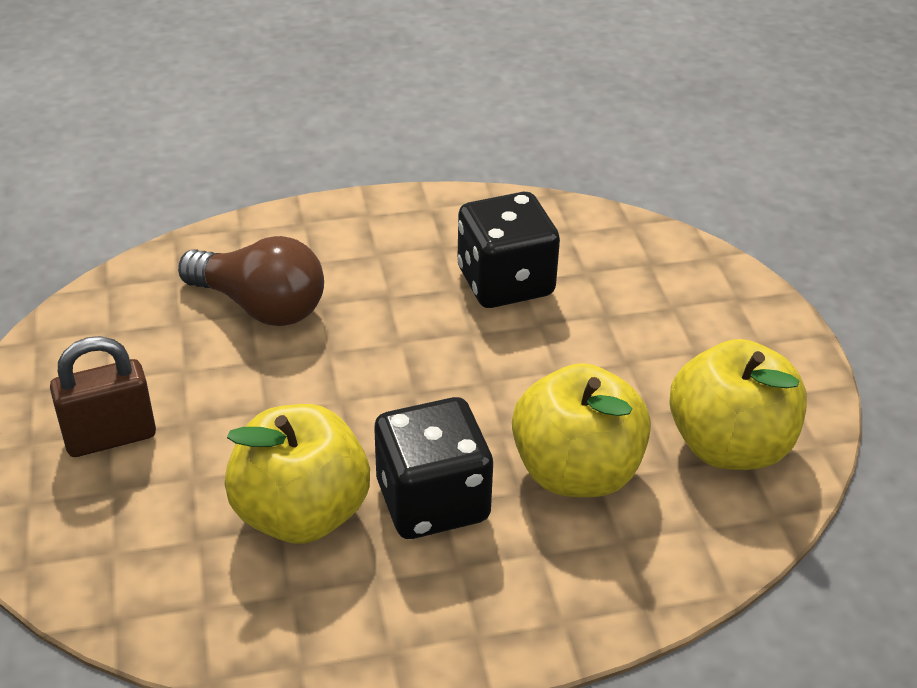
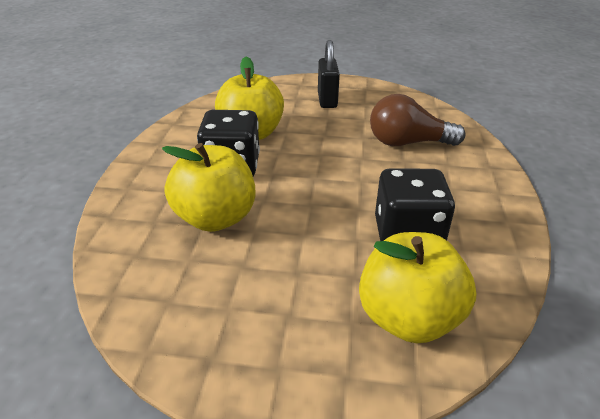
camera: 110 degrees right, 5 degrees down
brown padlock [50,336,156,457] -> black padlock [318,40,340,108]
brown light bulb [178,236,324,326] -> brown light bulb turned 45 degrees clockwise [370,94,466,146]
yellow apple [670,339,807,470] -> yellow apple moved to [359,232,477,344]

